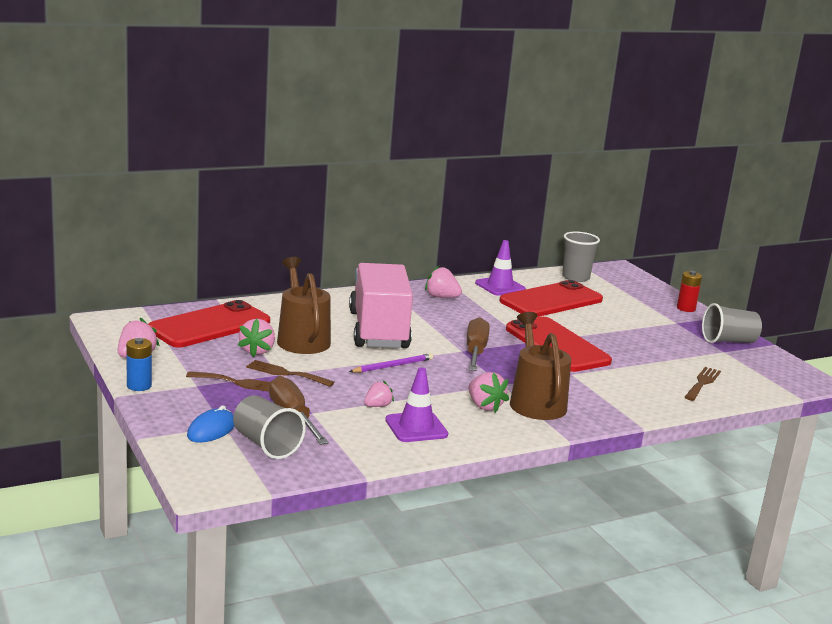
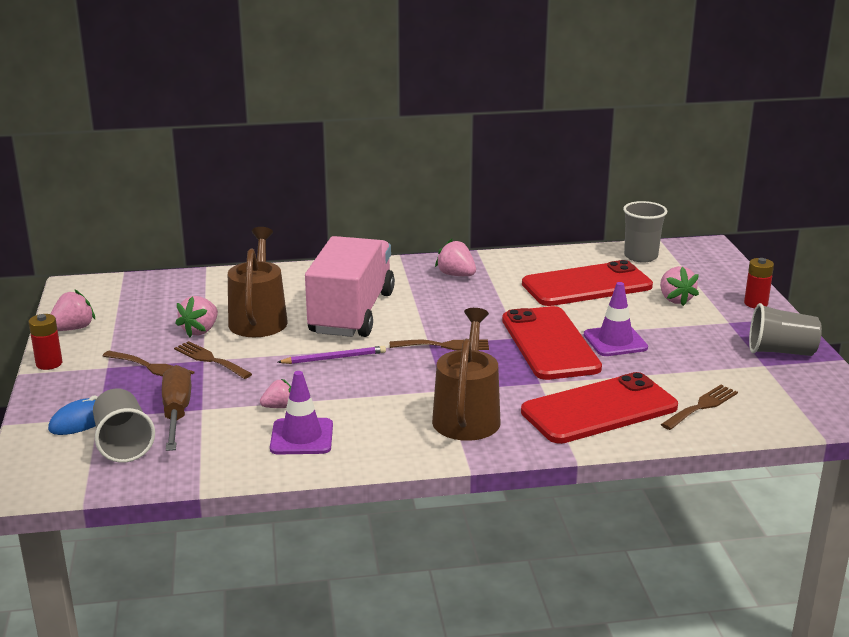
camera: 20 degrees right, 5 degrees up
blue battery [126,338,152,391] -> red battery [29,314,62,370]
red phone [148,300,270,348] -> red phone moved to [521,372,678,444]
brown screwdriver [467,317,490,371] -> brown fork [390,339,489,350]
pink strawberry [468,372,509,413] -> pink strawberry moved to [660,266,699,306]
purple traffic cone [475,240,526,296] -> purple traffic cone moved to [584,282,648,356]

